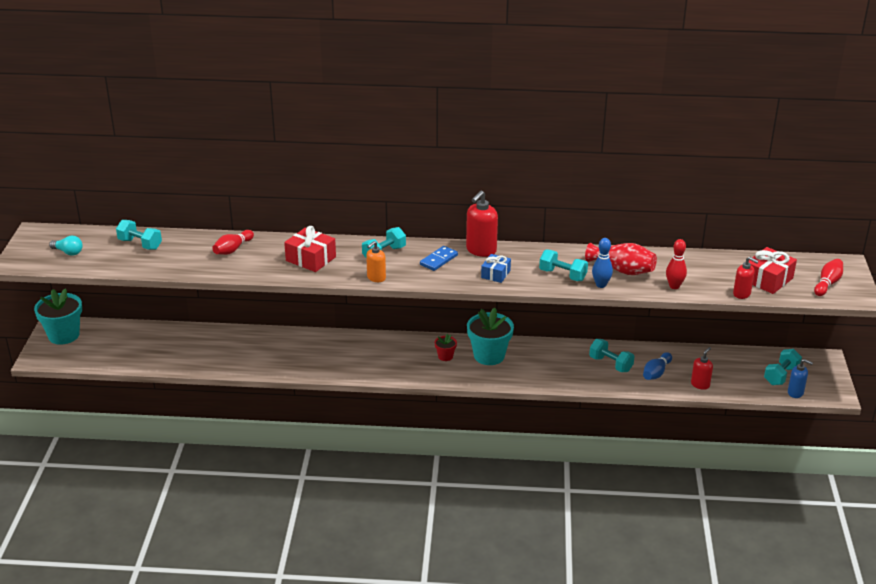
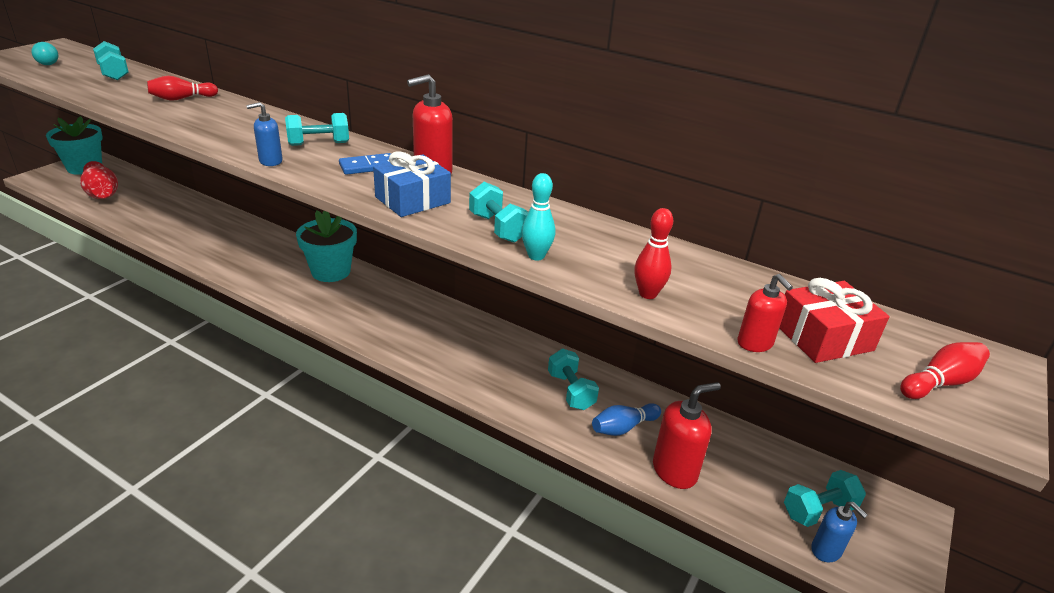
camera: 25 degrees right, 0 degrees up
red gift [284,226,336,272] -> none
orange soap dispenser [366,241,386,282] -> blue soap dispenser [246,102,283,166]
red flower pot [435,333,457,361] -> none
turquoise flower pot [467,308,514,365] -> turquoise flower pot moved to [296,210,357,282]
blue gift [481,254,511,283] -> blue gift [373,151,451,217], size x1.56
red vase [585,243,657,275] -> red vase moved to [80,161,118,199]
blue bowling pin [592,238,613,288] -> turquoise bowling pin [521,173,555,261]
red soap dispenser [691,347,713,390] -> red soap dispenser [653,382,721,489], size x1.62

